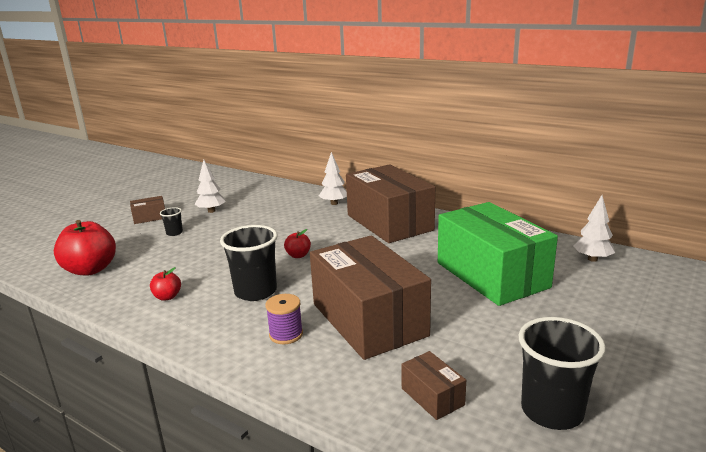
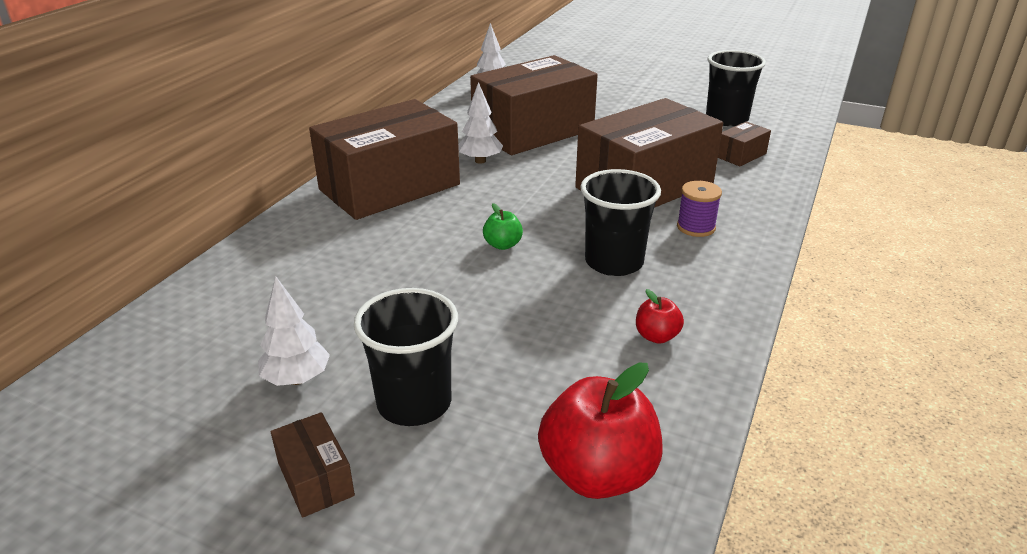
camera: 100 degrees left, 10 degrees up
black cup [160,207,183,236] -> black cup [354,288,458,426], size x2.09
red apple [284,229,311,258] -> green apple [483,203,523,250]
white tree [319,152,347,205] -> white tree moved to [458,82,503,164]
green box [438,202,558,306] -> brown box [470,55,598,155]

